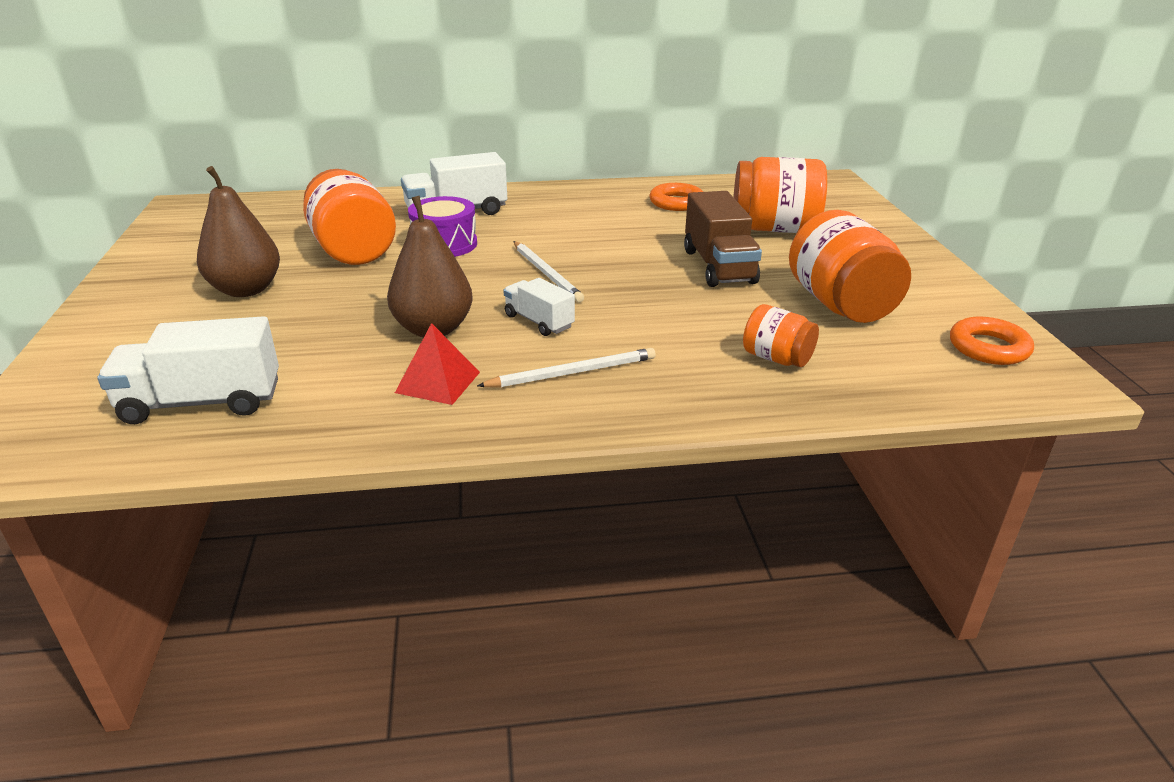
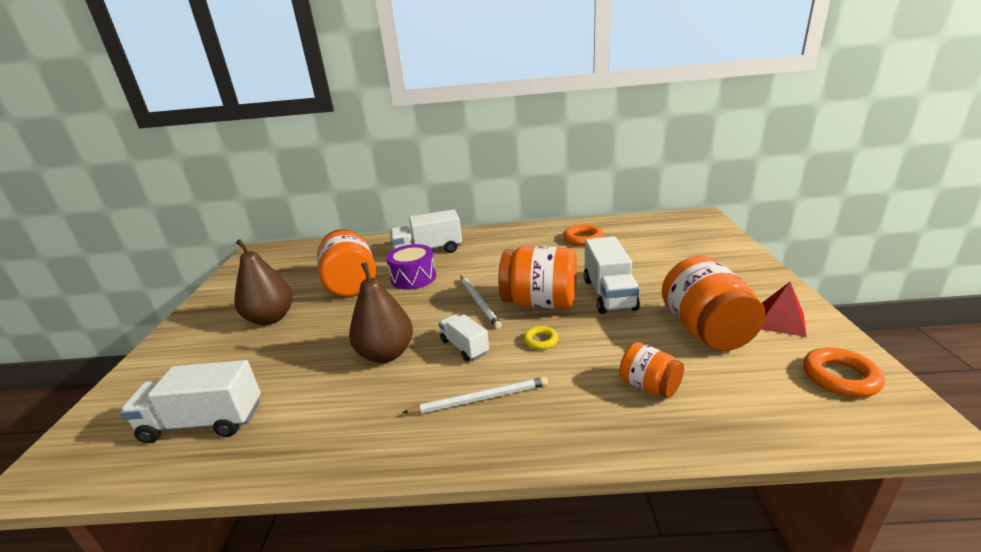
camera: 10 degrees right, 5 degrees down
red pyramid [395,323,480,405] -> red pyramid moved to [761,282,807,337]
brown truck [684,191,762,287] -> white truck [584,236,640,314]
orange jar [733,157,827,233] -> orange jar moved to [498,246,577,309]
none -> yellow ring [523,326,558,350]

